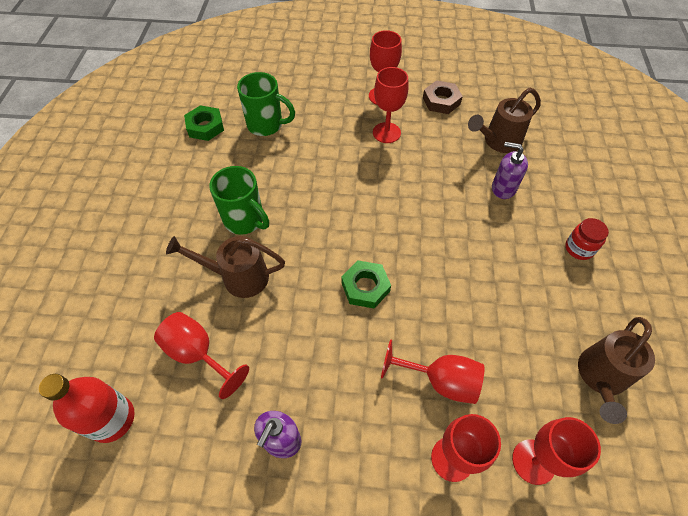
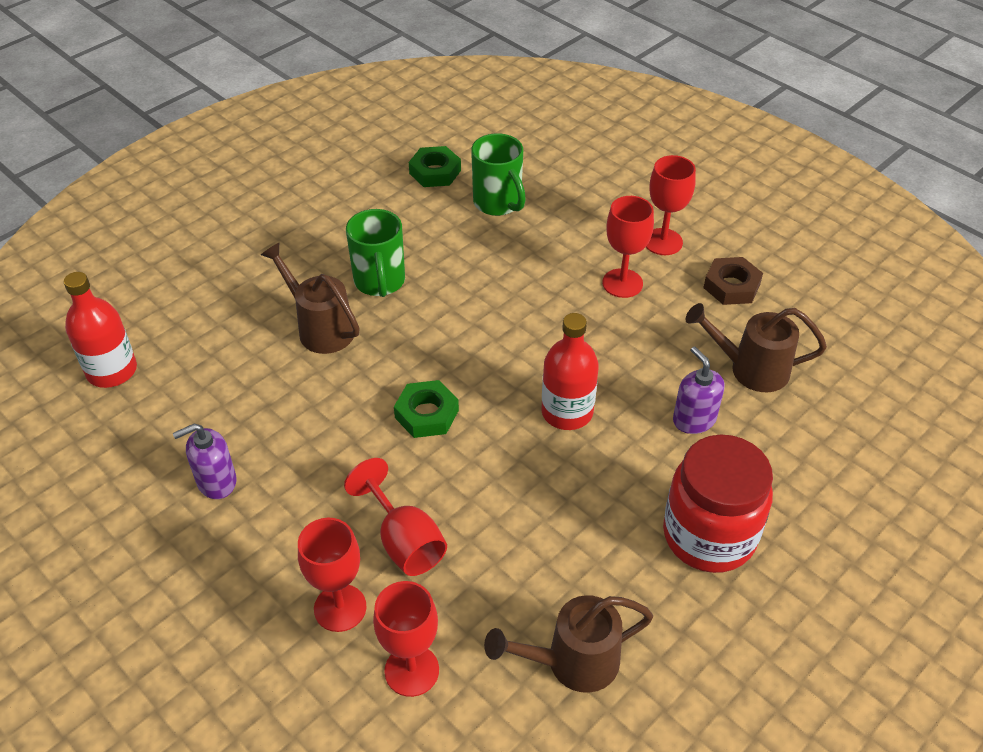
camera: 40 degrees right, 10 degrees down
red goblet [154,312,249,399] -> none
red jar [565,218,609,260] -> red jar [663,434,773,573], size x2.15
none -> red bottle [541,313,599,430]

